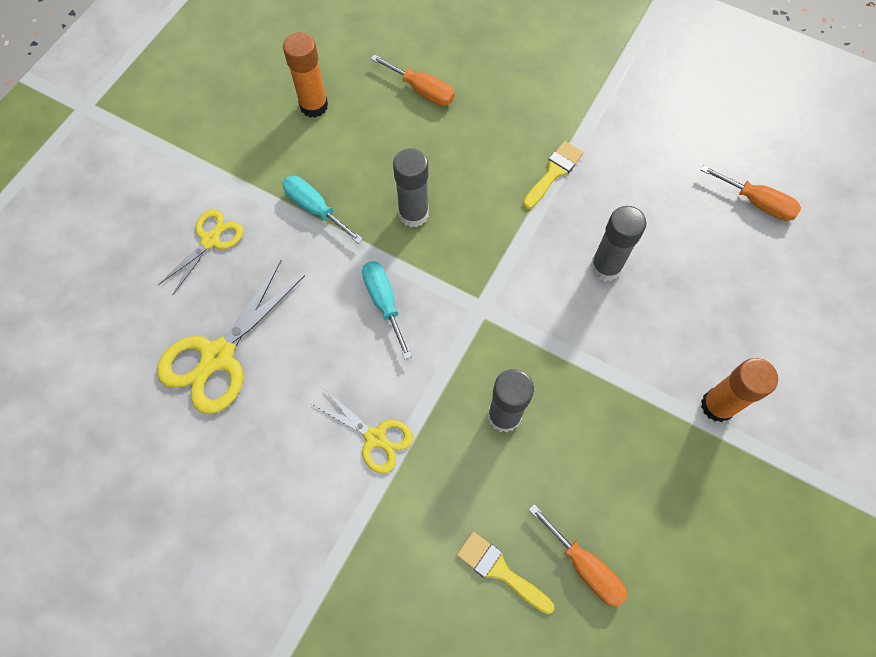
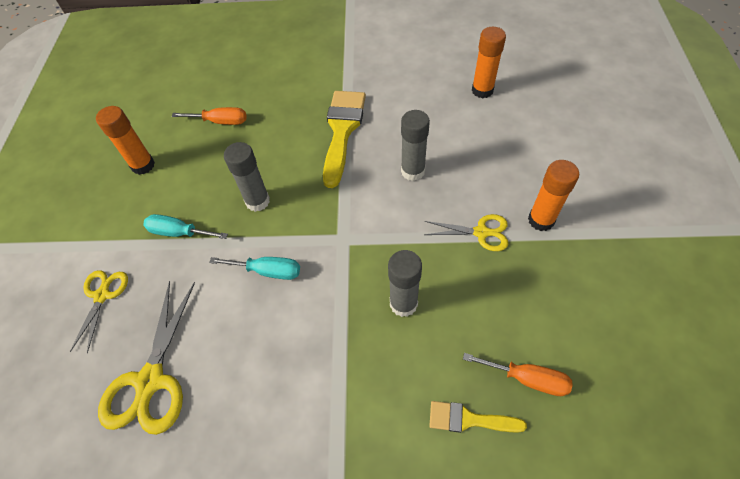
camera: 25 degrees left, 10 degrees down
yellow scissors [312,390,413,474] -> yellow scissors moved to [424,214,508,251]
turquoise screwdriver [362,261,412,359] -> turquoise screwdriver turned 150 degrees clockwise [209,257,300,280]
yellow brush [523,141,584,209] -> yellow brush [323,91,366,188], size x1.83
orange screwdriver [701,165,801,221] -> orange glue stick [472,27,506,98]

